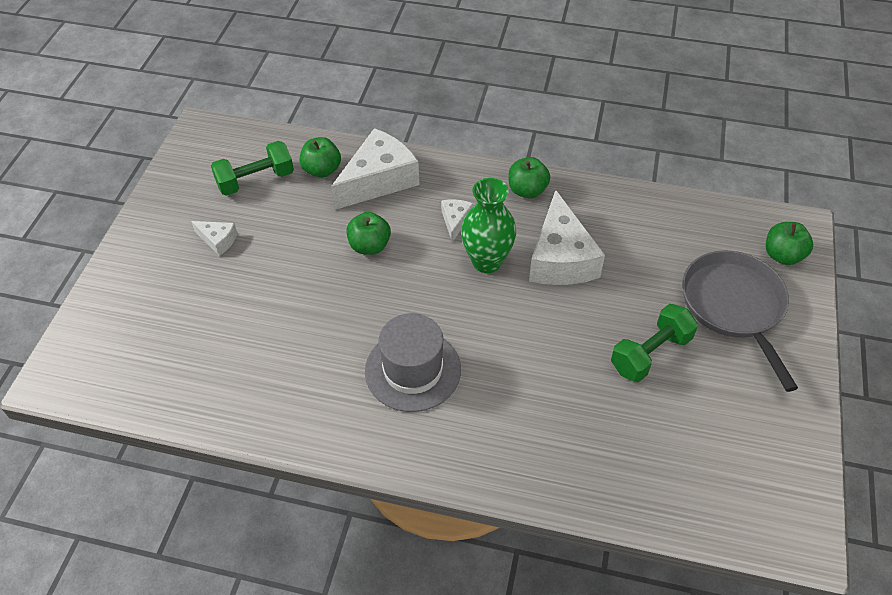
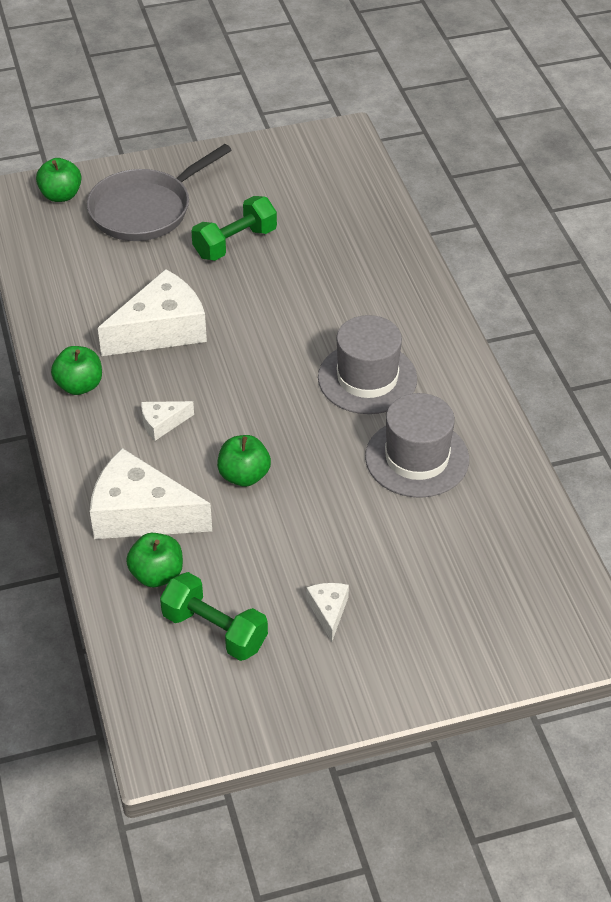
camera: 120 degrees left, 5 degrees down
green vase [461,178,516,273] -> none
green dumbbell [611,304,698,382] -> green dumbbell turned 60 degrees counterclockwise [191,196,277,261]
none -> grey hat [365,393,469,498]

